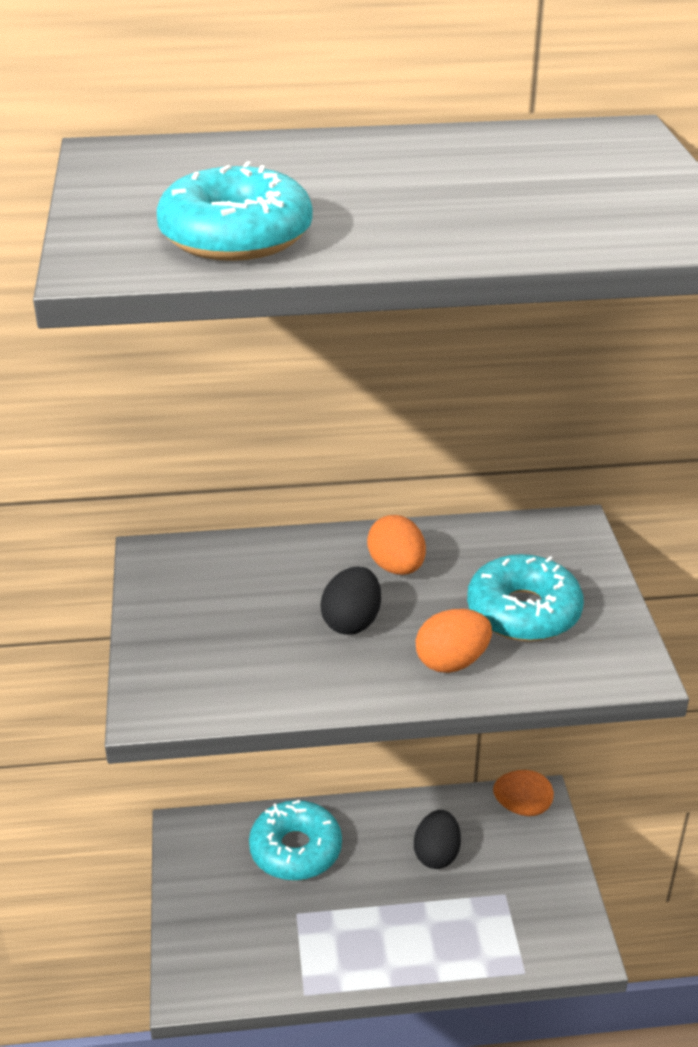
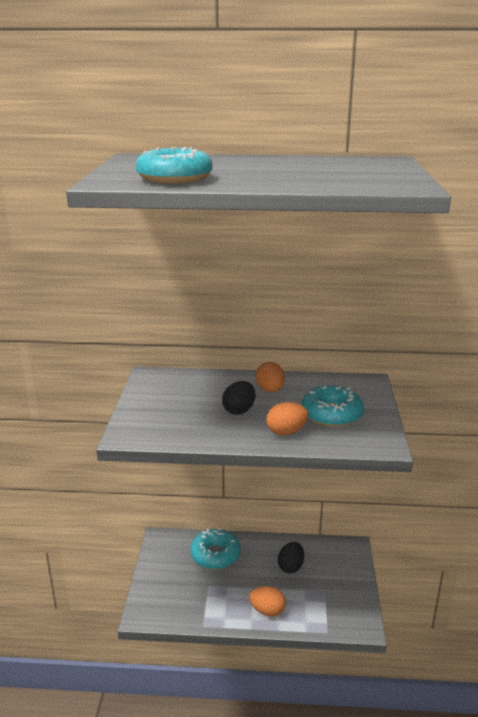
camera: 10 degrees right, 10 degrees down
orange egg [493,770,554,816] -> orange egg moved to [249,586,286,616]

